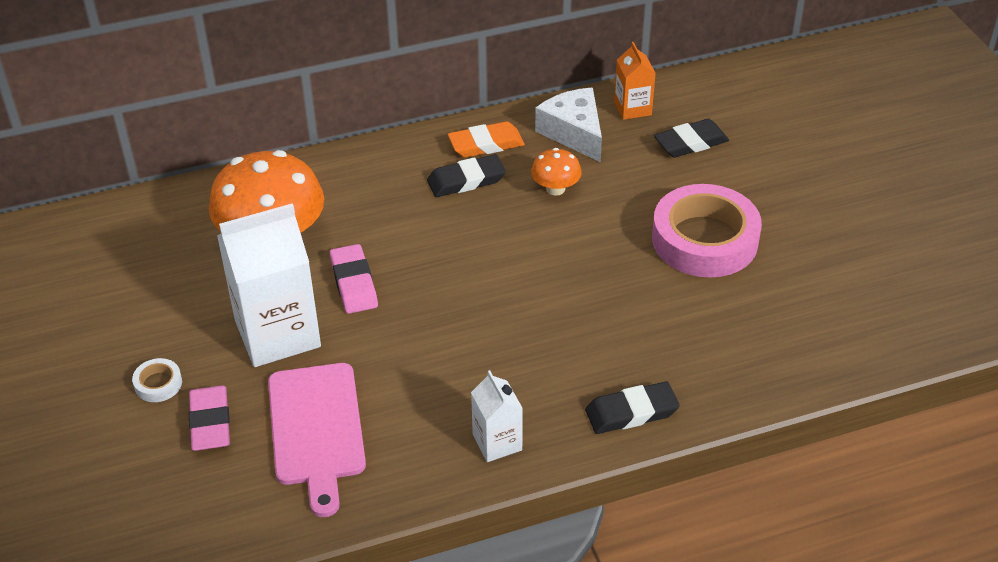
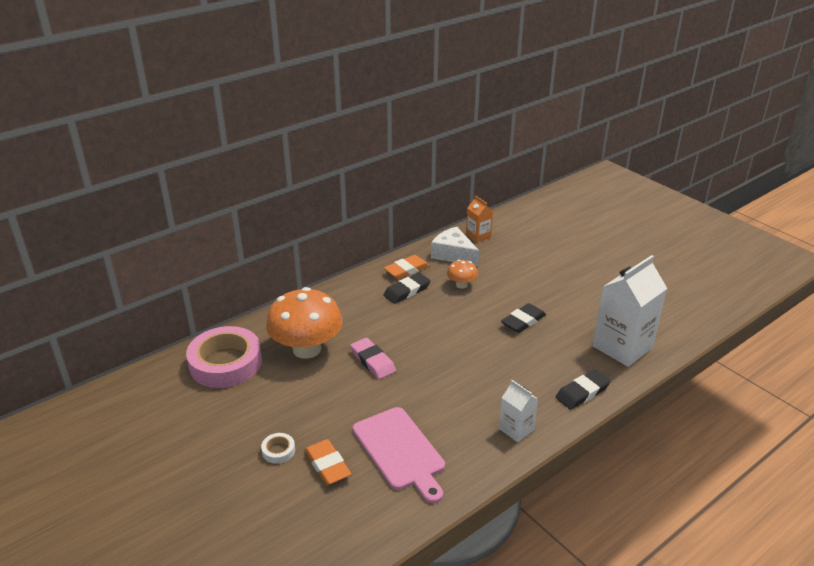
camera: 20 degrees left, 10 degrees down
pink eraser [189,385,230,451] -> orange eraser [304,439,351,485]
white carton [217,203,321,367] -> white carton moved to [593,255,667,367]
pink tape [652,184,762,277] -> pink tape moved to [186,326,262,388]
black eraser [654,119,729,158] -> black eraser moved to [501,303,546,333]

